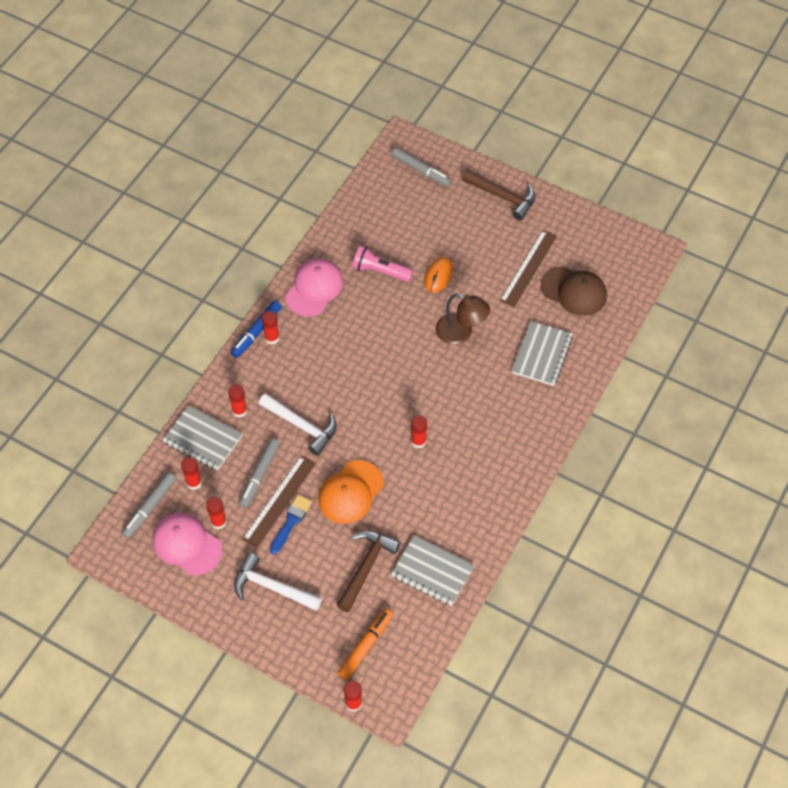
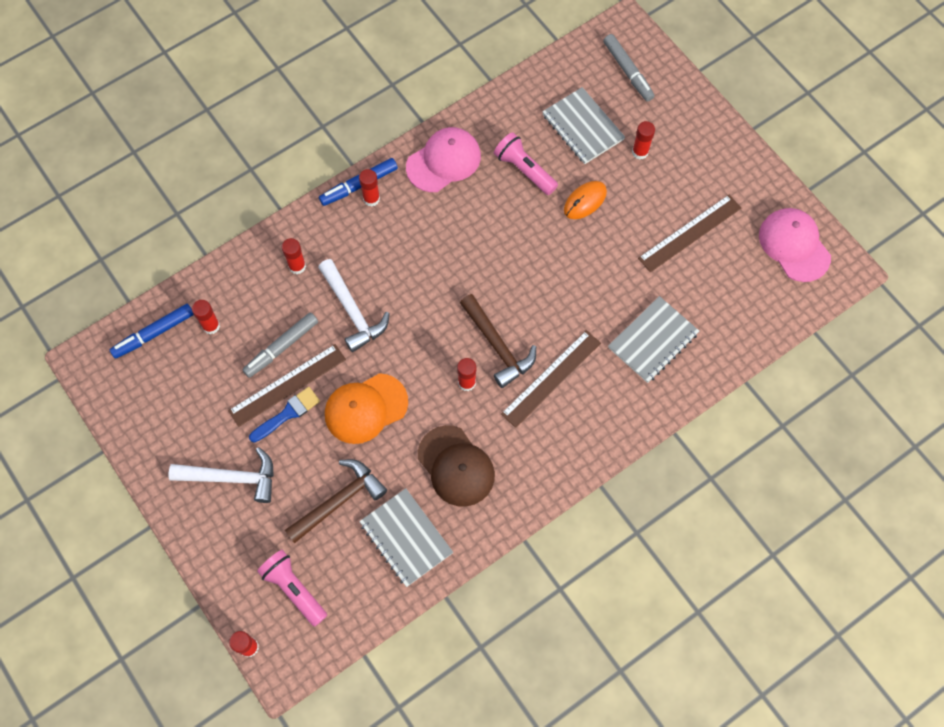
camera: 25 degrees right, 10 degrees up
grey marker [122,472,176,538] -> blue marker [110,304,194,359]
pink cap [152,513,222,576] -> pink cap moved to [759,208,831,282]
grey notebook [163,405,243,471] -> grey notebook moved to [542,87,625,164]
red glue stick [206,497,227,529] -> red glue stick moved to [632,121,655,159]
white hammer [234,553,322,611] -> white hammer turned 135 degrees clockwise [169,447,274,503]
orange marker [338,609,393,680] -> pink flashlight [257,550,327,627]
brown lamp [436,293,490,345] -> none
brown hammer [462,169,536,221] -> brown hammer moved to [460,294,536,388]
brown cap [541,266,607,316] -> brown cap moved to [418,425,495,507]
none -> brown ruler [501,330,601,428]

